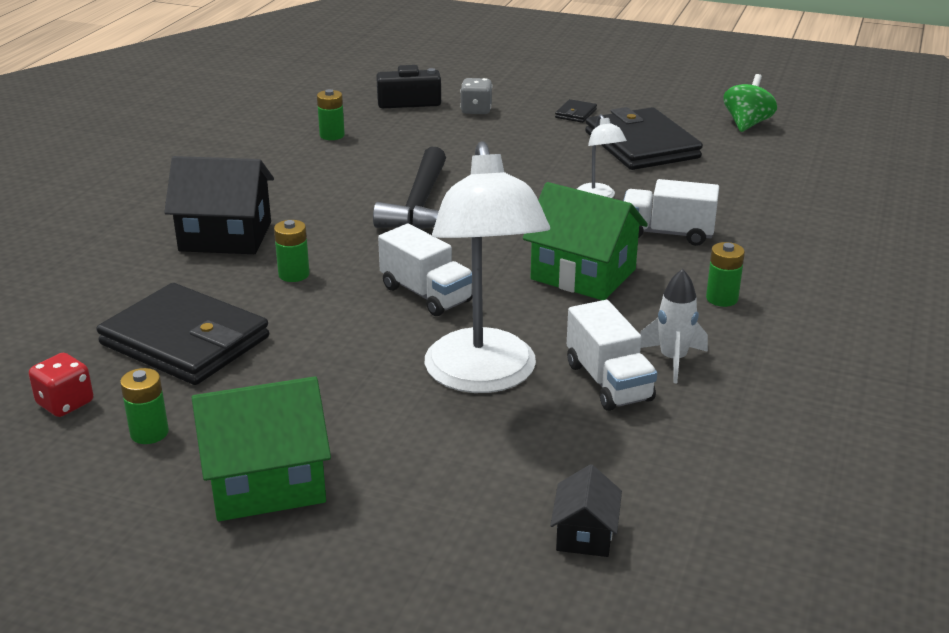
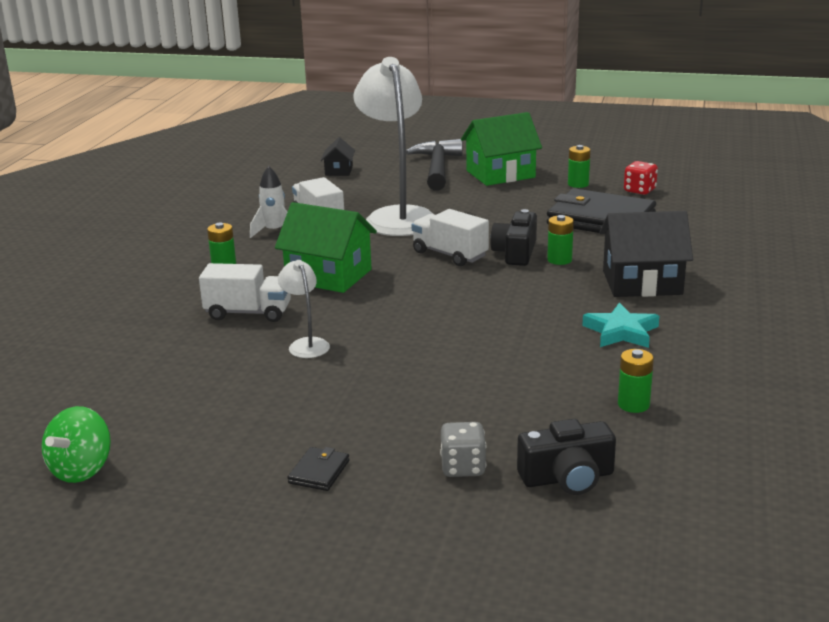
camera: 175 degrees right, 5 degrees down
black hammer [373,147,446,229] -> black hammer moved to [406,139,463,191]
black wallet [585,107,703,170] -> none
none -> black camera [490,209,537,266]
none -> turquoise star [583,303,659,348]

